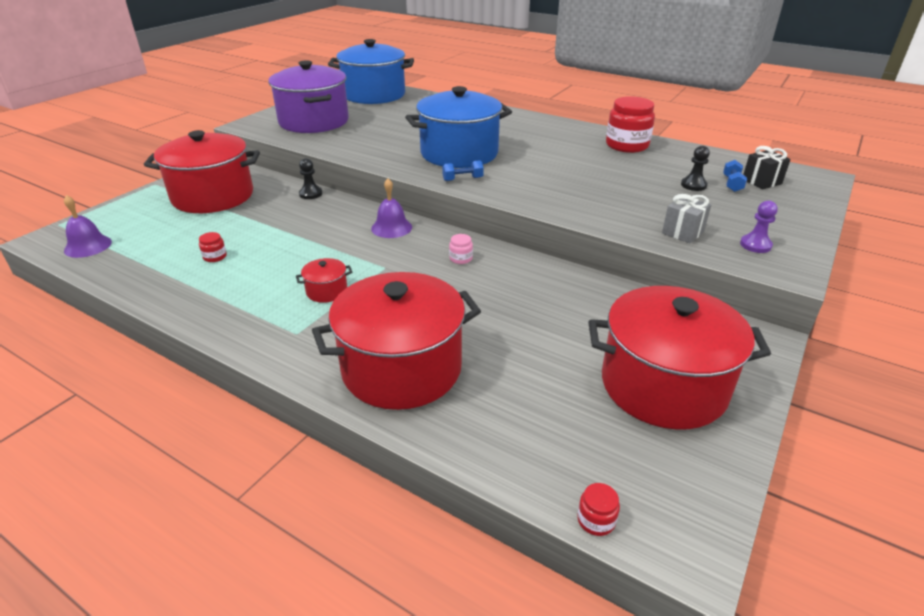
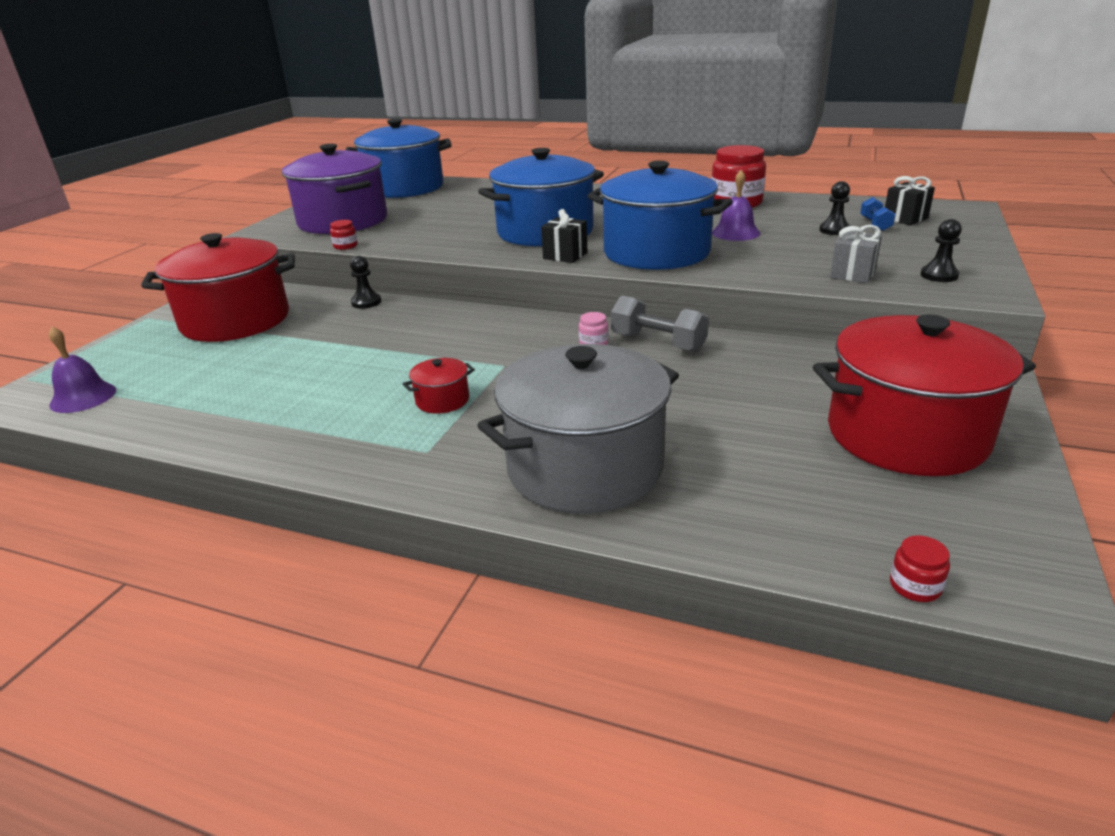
camera: 10 degrees left, 5 degrees down
red jar [199,232,227,262] -> red jar moved to [330,220,358,250]
red pot [312,272,481,410] -> grey pot [477,344,679,514]
purple bell [371,179,412,238] -> purple bell moved to [712,170,760,241]
blue dumbbell [442,160,484,181] -> black gift [541,209,587,263]
purple pawn [740,200,778,253] -> black pawn [920,219,962,282]
none -> blue pot [588,161,733,270]
none -> grey dumbbell [611,296,709,352]

